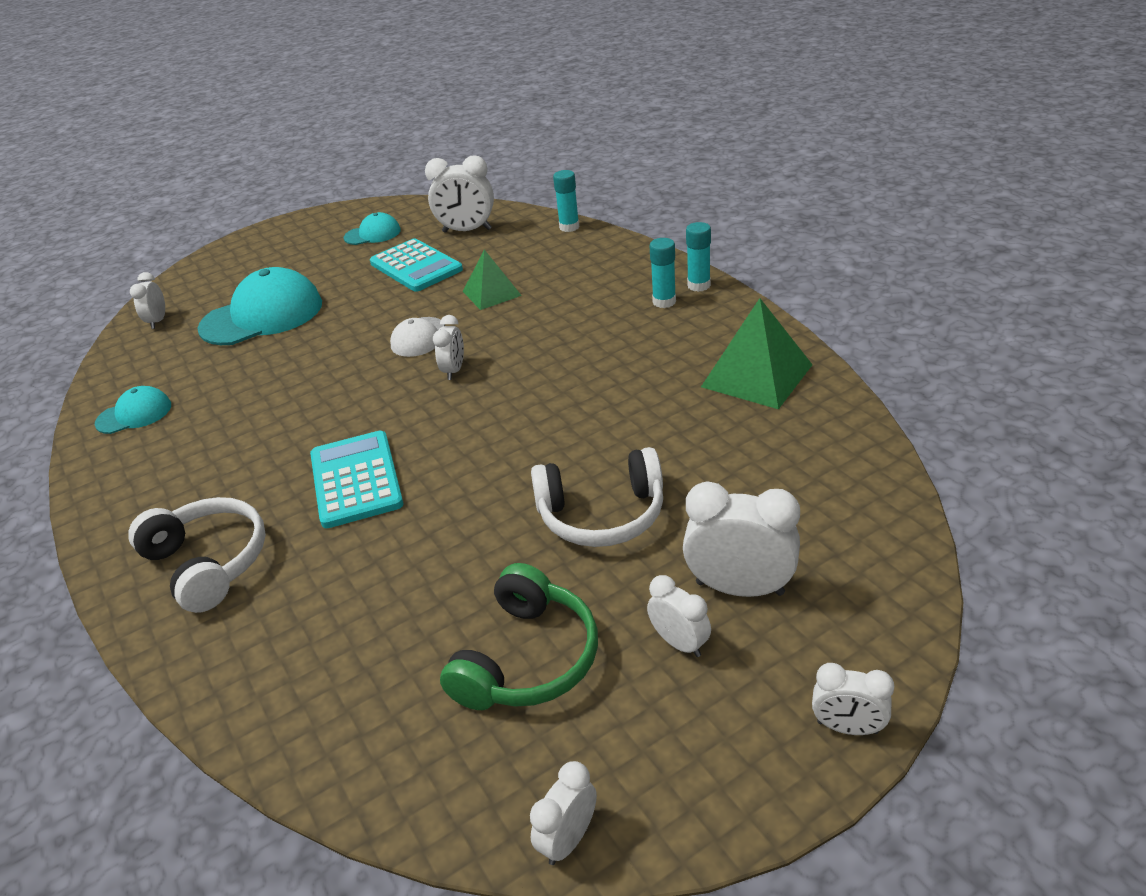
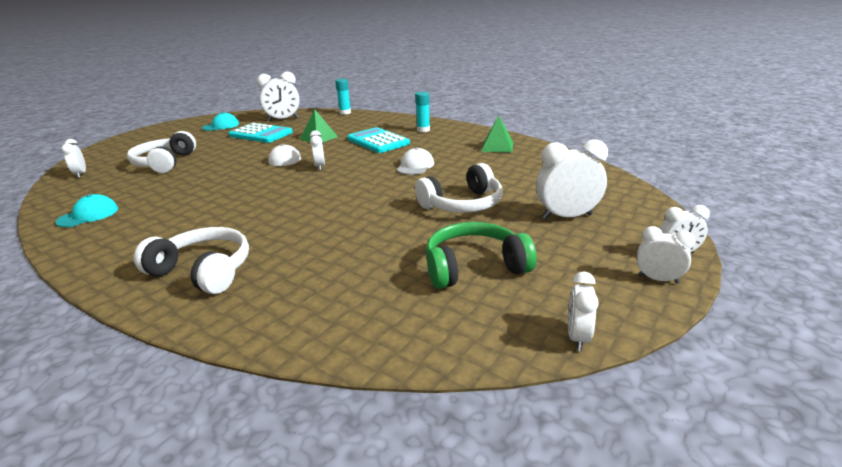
camera: 25 degrees left, 10 degrees down
turquoise cap [197,267,322,345] -> white headphones [127,131,196,173]
turquoise calculator [310,431,403,528] -> turquoise calculator moved to [347,127,410,153]
green headphones [440,563,598,710] -> green headphones turned 105 degrees counterclockwise [426,222,537,289]
white clock [647,575,711,657] -> white clock moved to [637,226,695,283]
turquoise glue stick [686,222,711,292] -> none
green pyramid [701,298,812,409] -> green pyramid [481,116,513,153], size x0.65
none -> white cap [397,147,434,175]

